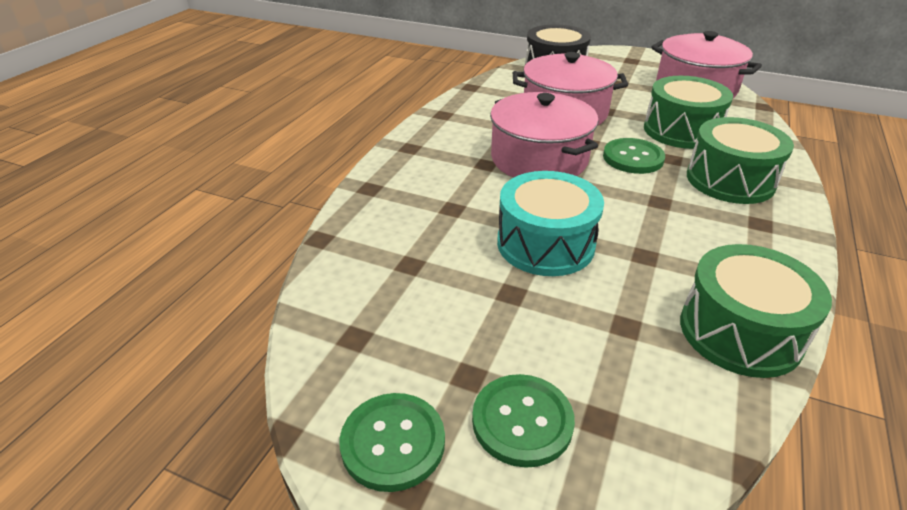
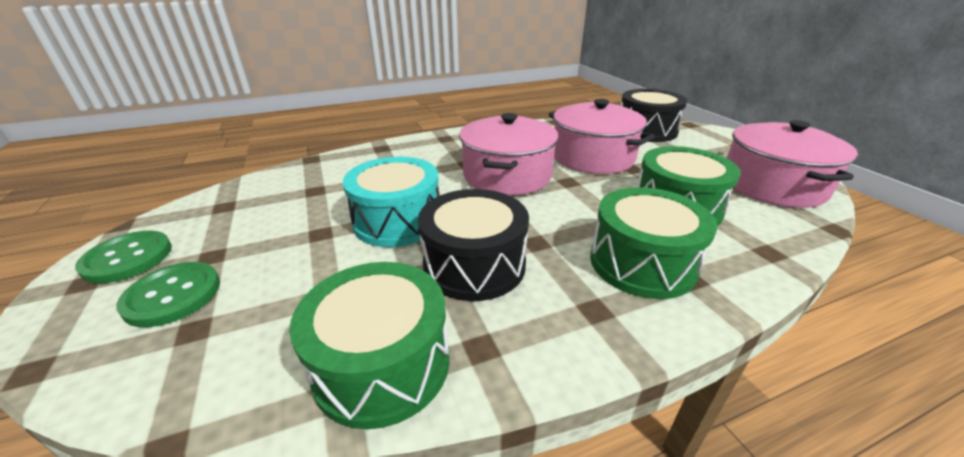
camera: 45 degrees right, 5 degrees down
green button [603,138,665,174] -> none
none -> black drum [418,189,529,301]

